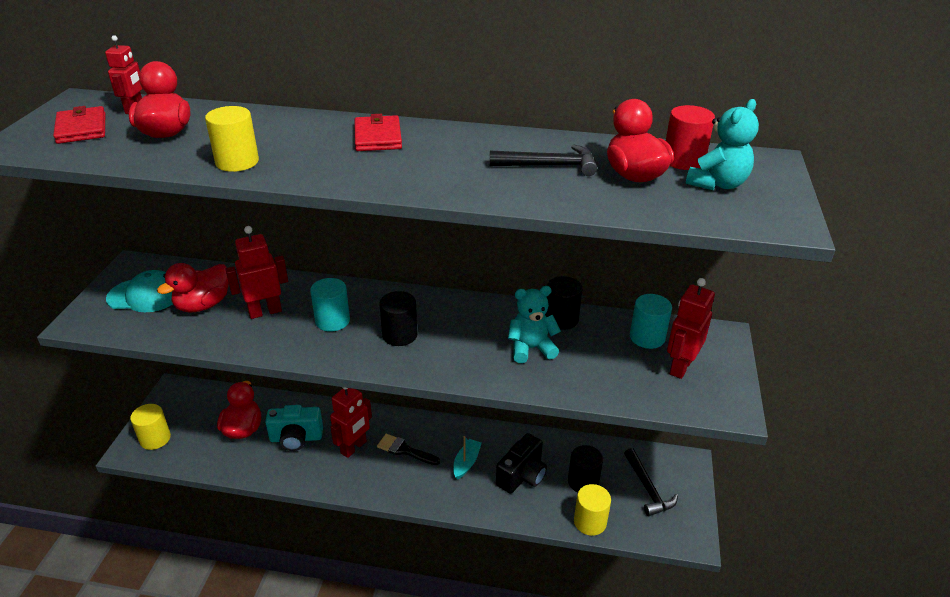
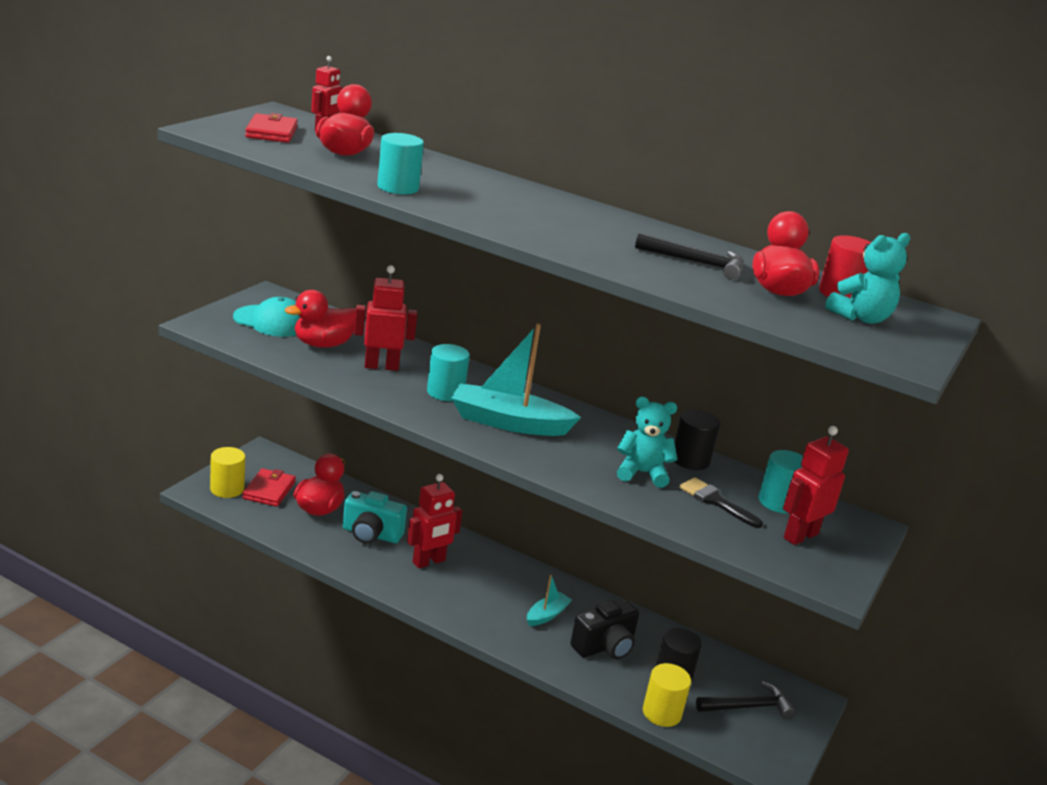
camera: 15 degrees right, 10 degrees down
yellow cylinder [205,106,259,172] -> turquoise cylinder [377,133,424,195]
red wallet [355,114,402,151] -> red wallet moved to [242,468,296,507]
black brush [377,434,440,465] -> black brush moved to [680,477,763,528]
black cylinder [380,291,418,346] -> turquoise boat [451,324,581,436]
black hammer [624,448,678,516] -> black hammer turned 105 degrees counterclockwise [696,681,795,719]

